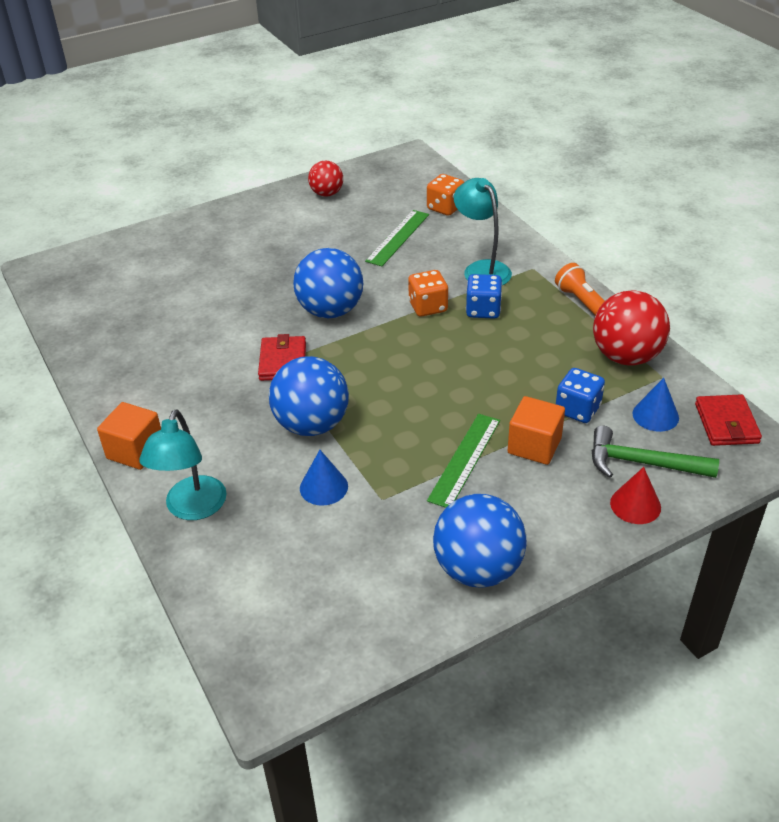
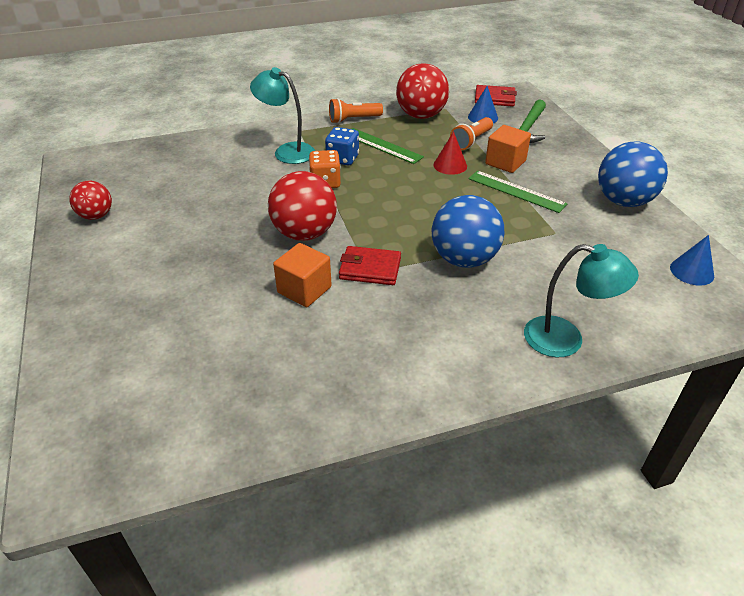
camera: 80 degrees left, 0 degrees up
orange cube [97,402,161,470] -> orange cube moved to [273,243,332,307]
blue ball [293,248,363,318] -> red ball [268,171,337,241]
blue cone [300,450,348,506] -> blue cone moved to [670,235,714,286]
green ruler [365,210,429,266] -> green ruler moved to [352,128,424,164]
orange dice [427,174,464,216] -> none
turquoise lamp [454,178,512,285] -> turquoise lamp turned 45 degrees clockwise [250,67,315,164]
blue dice [556,368,605,423] -> orange flashlight [450,117,493,150]
red cone [610,467,661,524] -> red cone moved to [433,132,467,175]

